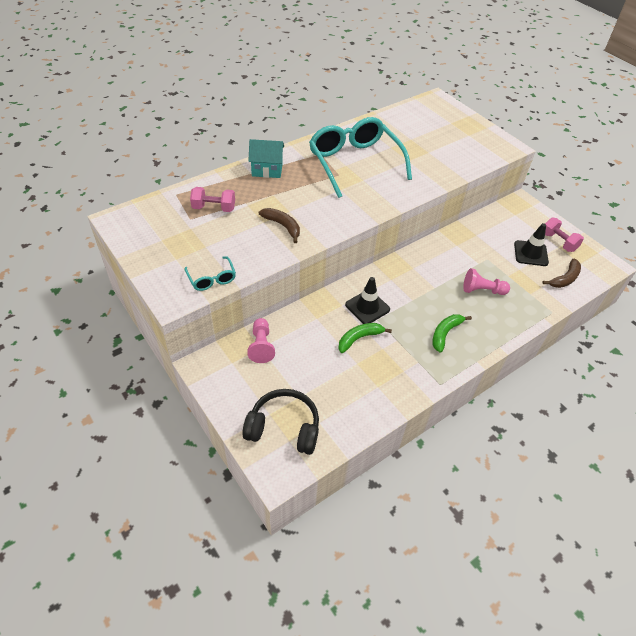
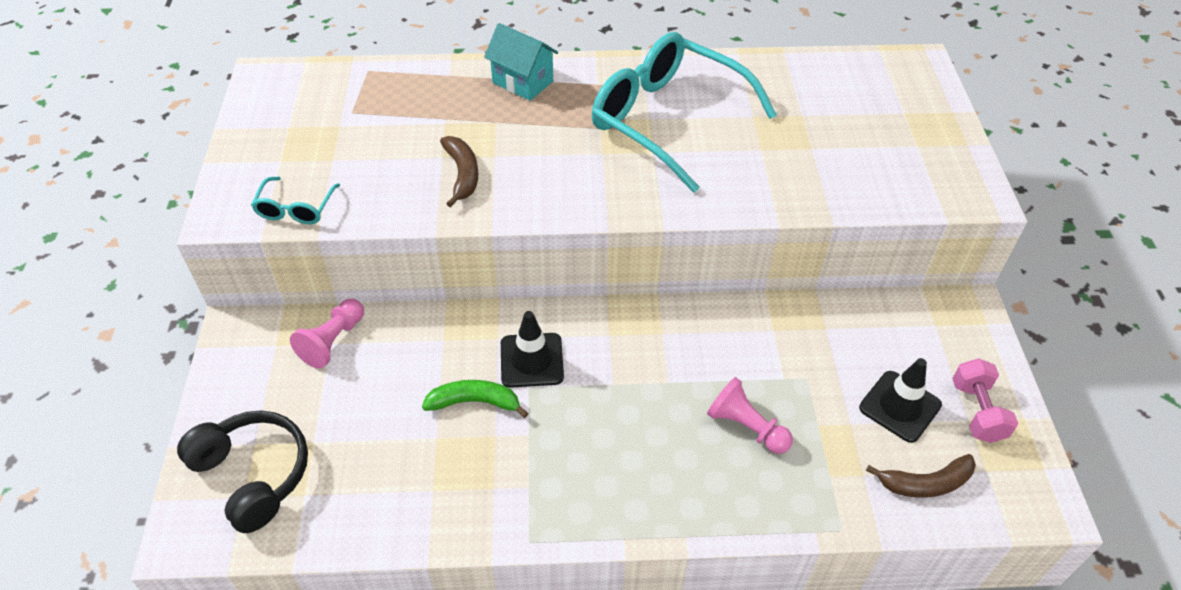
camera: 35 degrees right, 0 degrees up
pink dumbbell [190,187,235,212] -> none
turquoise glasses [309,117,412,198] -> turquoise glasses turned 60 degrees counterclockwise [592,32,777,193]
green banana [433,314,472,353] -> none

